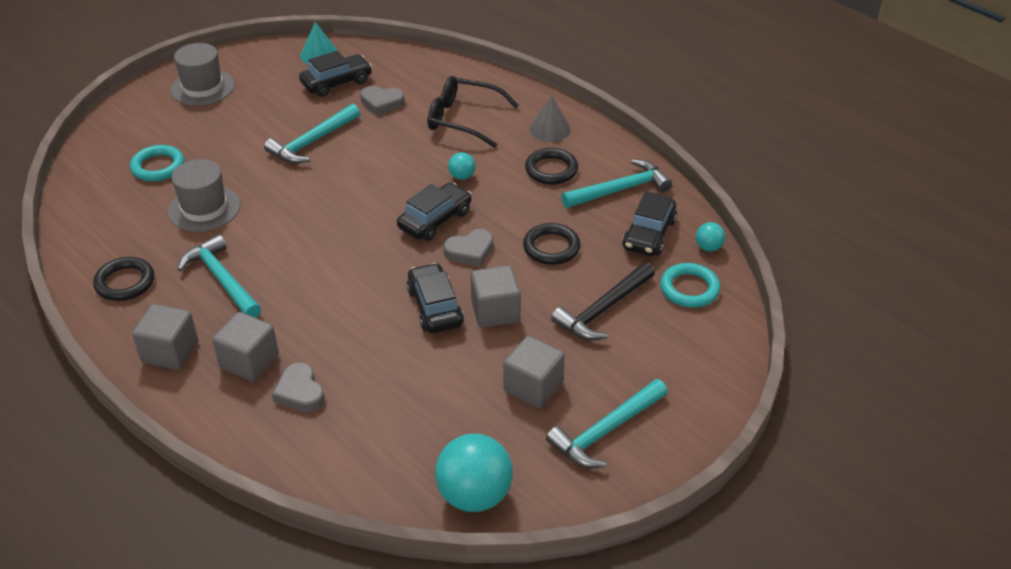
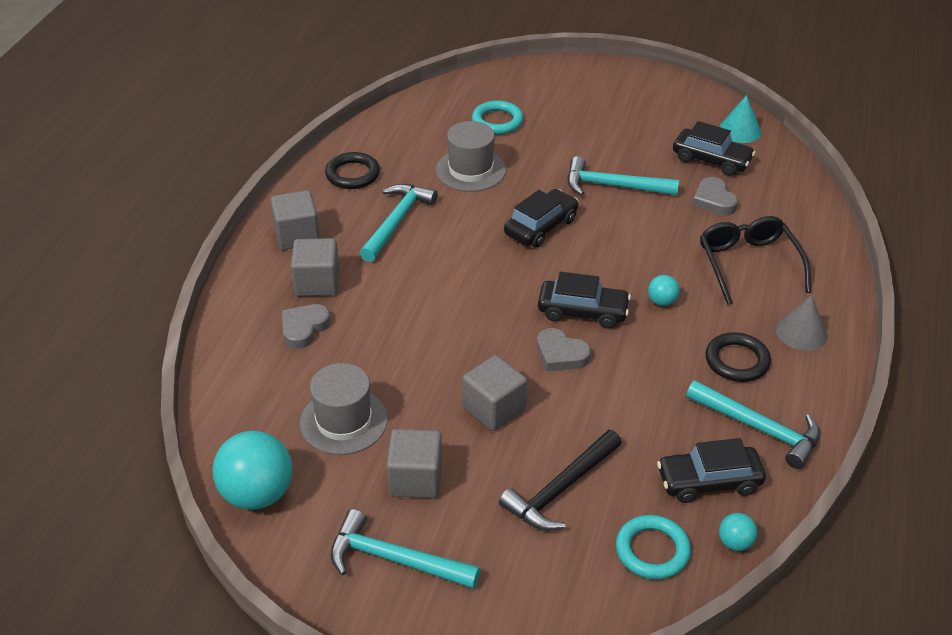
camera: 60 degrees right, 0 degrees up
grey hat [170,43,235,106] -> grey hat moved to [300,363,388,455]
black car [407,263,464,333] -> black car moved to [504,189,579,248]
black ring [523,223,581,265] -> none
black hammer [551,262,655,340] -> black hammer turned 60 degrees counterclockwise [499,430,622,531]

